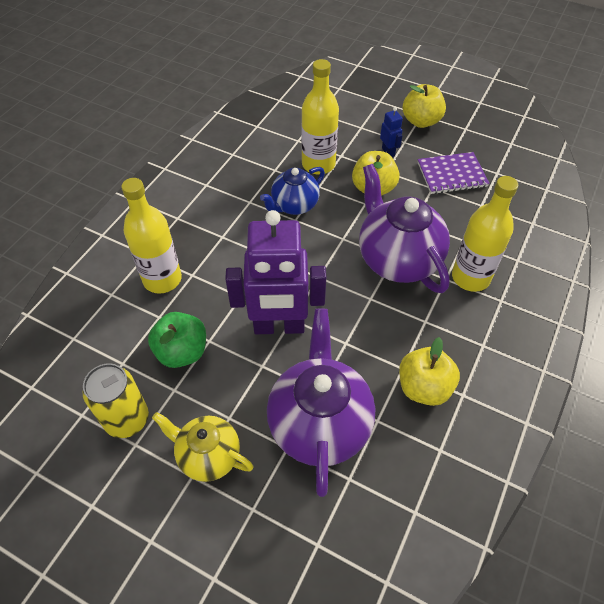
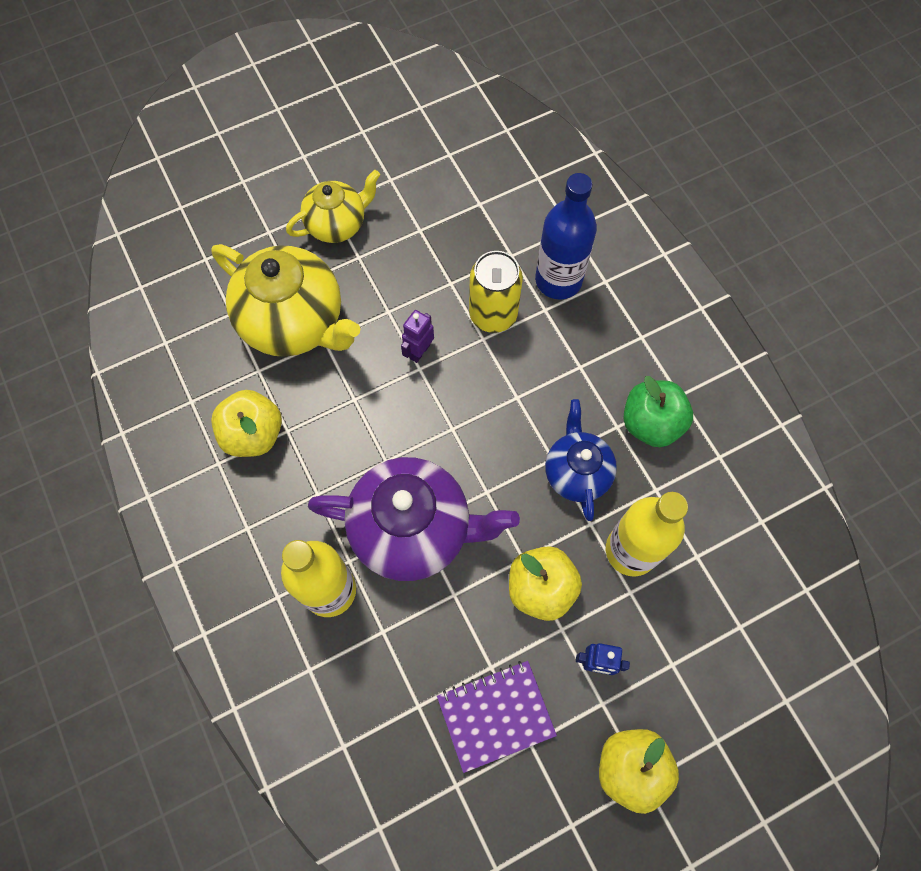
camera: 125 degrees right, 15 degrees up
yellow can [83,363,149,438] -> yellow can moved to [469,251,523,333]
yellow bottle [121,178,182,294] -> blue bottle [535,173,597,299]
green apple [148,312,206,368] -> green apple moved to [624,376,693,447]
purple robot [225,210,326,334] -> purple robot [401,310,434,363], size x0.41
purple teapot [267,309,376,497] -> yellow teapot [211,244,361,357]
purple notebook [418,152,489,194] -> purple notebook turned 45 degrees clockwise [437,661,557,773]

